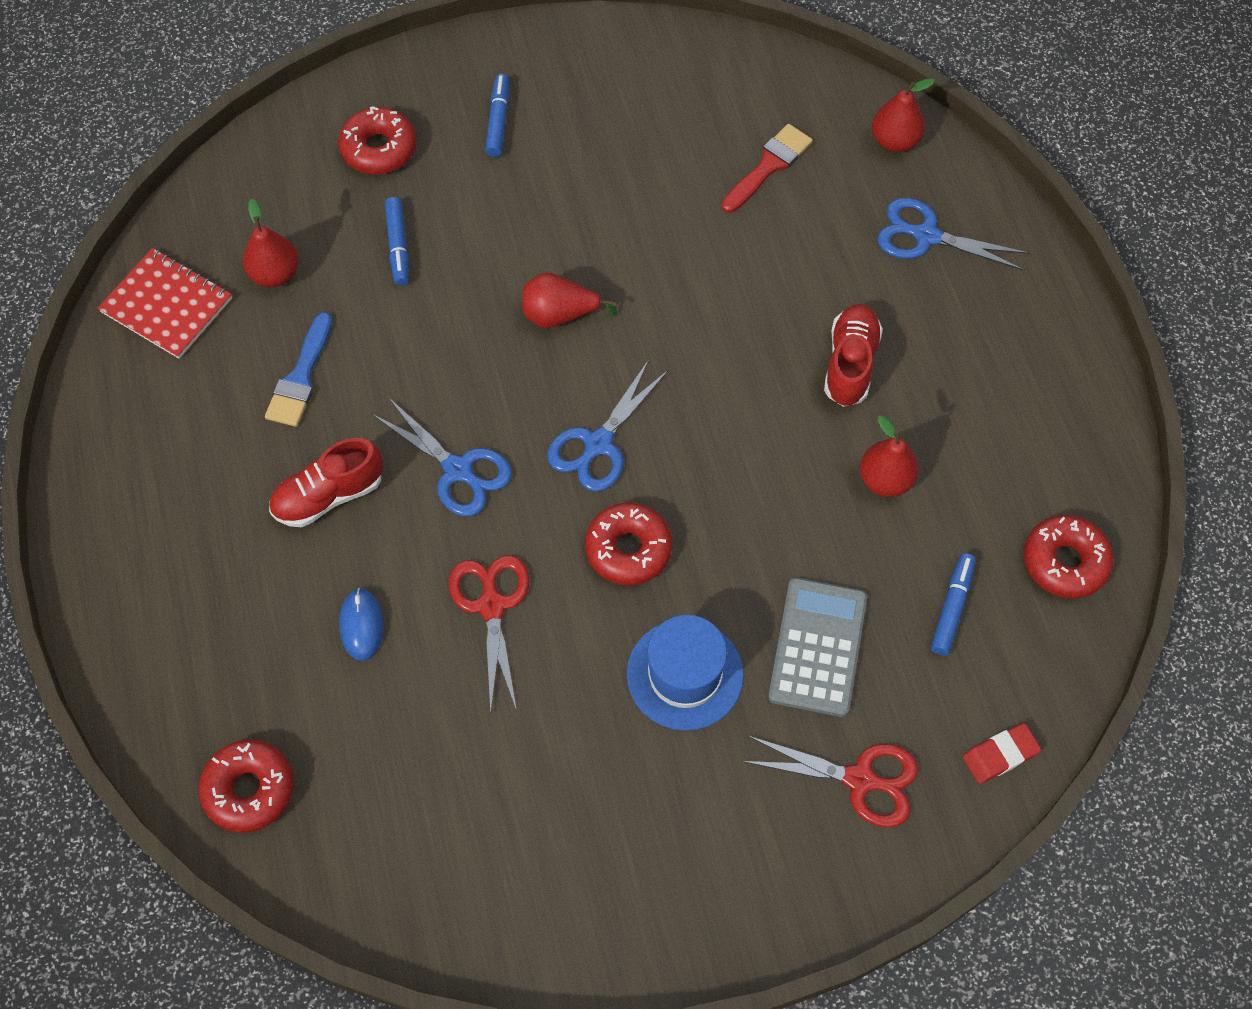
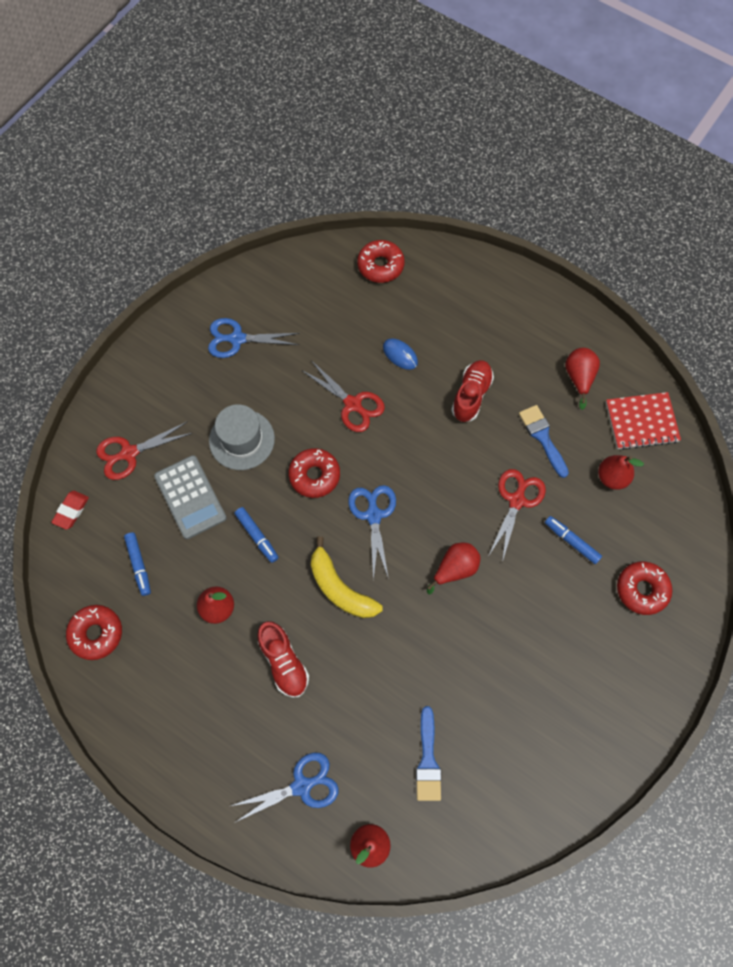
camera: 140 degrees right, 5 degrees up
blue scissors [372,397,512,516] -> blue scissors moved to [208,318,300,358]
blue marker [485,74,509,157] -> blue marker moved to [234,507,279,563]
blue hat [627,615,744,731] -> grey hat [209,404,275,470]
red brush [722,124,813,213] -> blue brush [416,706,441,801]
none -> yellow banana [311,536,383,618]
none -> red scissors [489,469,546,562]
none -> red pear [565,348,600,410]

